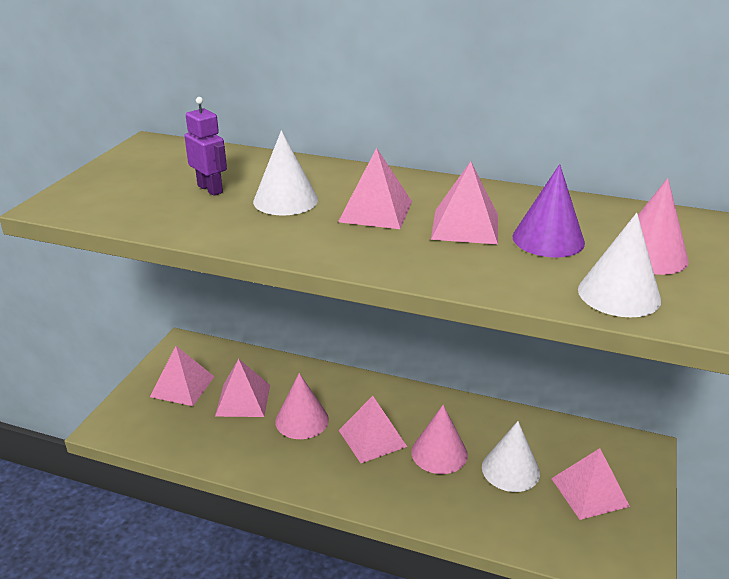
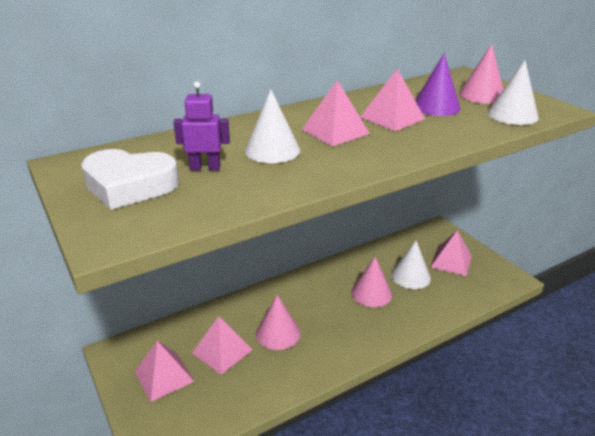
camera: 50 degrees left, 0 degrees up
pink pyramid [339,396,407,463] -> none
none -> white heart [81,149,179,210]

